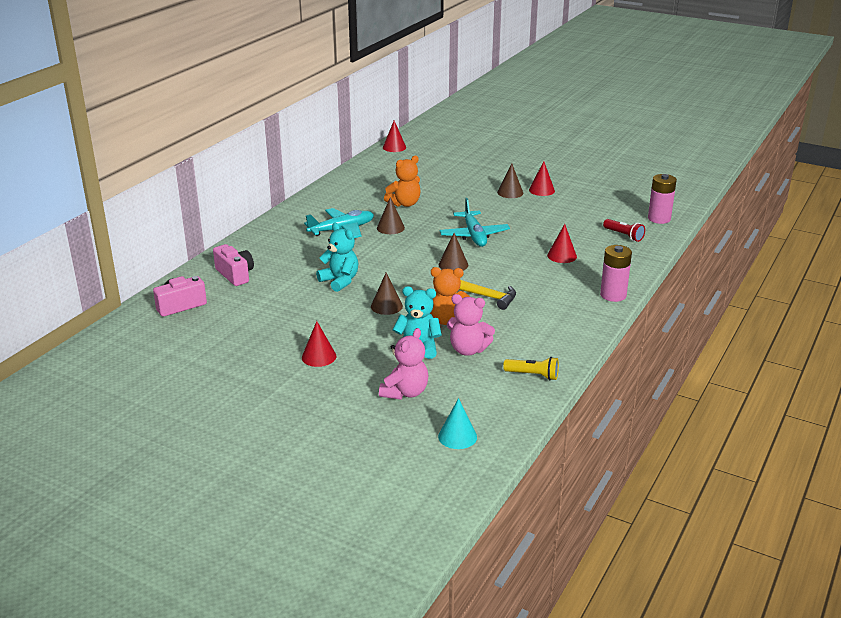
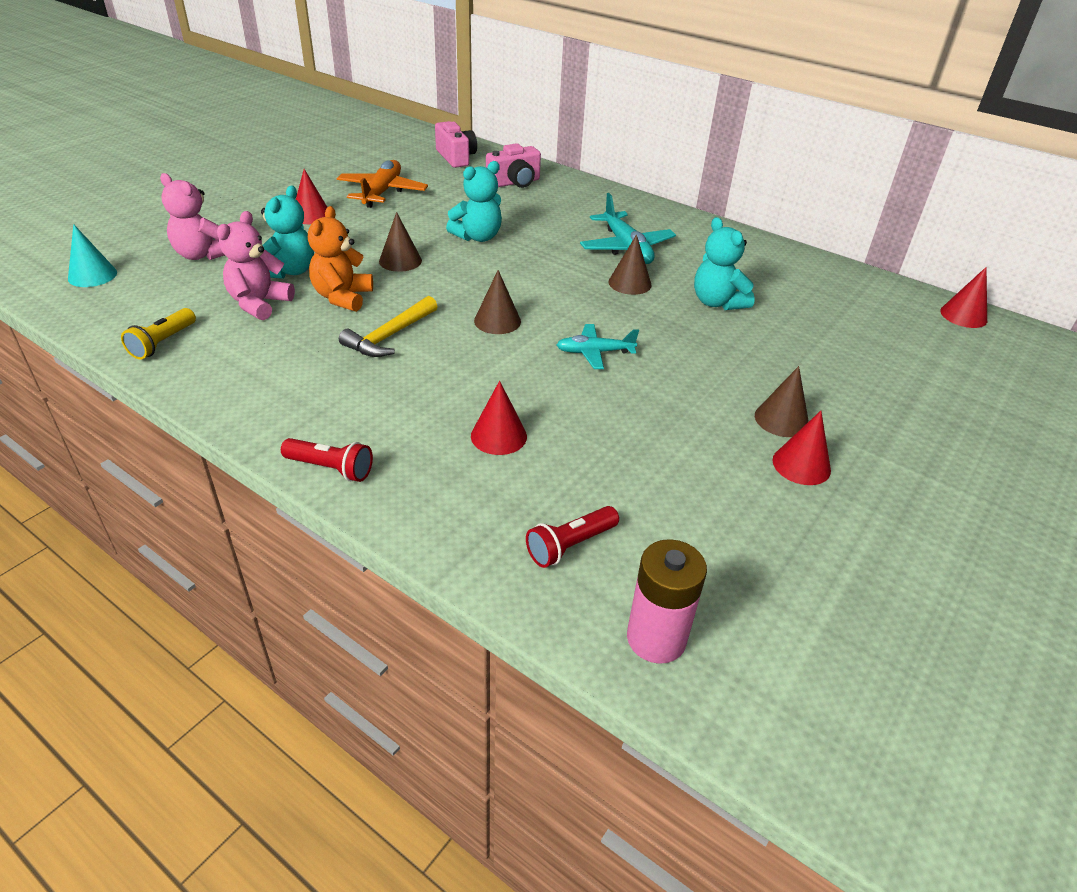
camera: 95 degrees right, 10 degrees up
orange teddy bear [384,156,421,207] -> turquoise teddy bear [694,217,755,310]
turquoise plane [440,198,510,247] -> turquoise plane [556,324,639,369], size x0.63
pink battery [600,245,632,302] -> red flashlight [281,438,373,482]
none -> orange plane [336,160,428,208]

